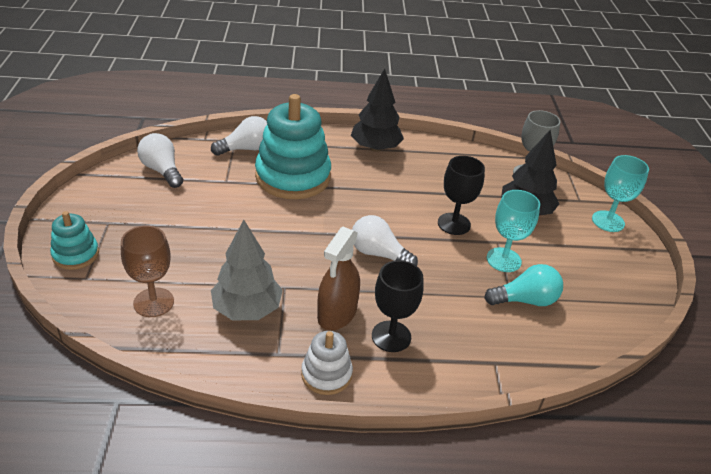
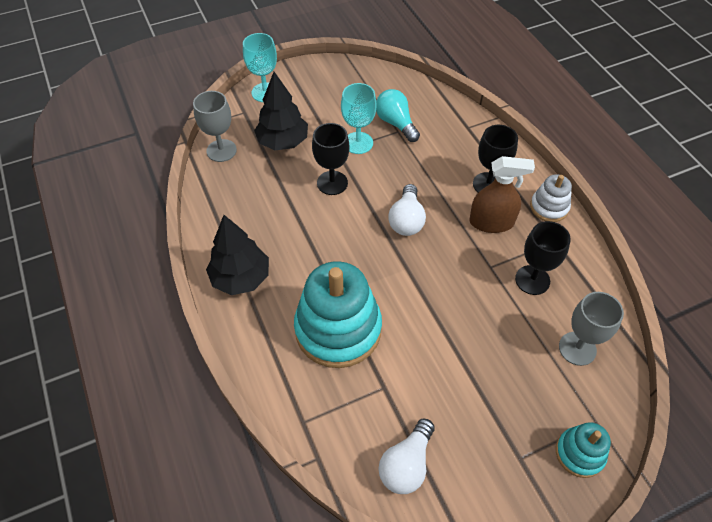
camera: 110 degrees left, 15 degrees up
brown goblet [121,225,174,317] -> grey goblet [559,292,624,366]
white light bulb [211,116,267,156] -> none
grey tree [211,220,283,320] -> black goblet [515,221,571,295]

